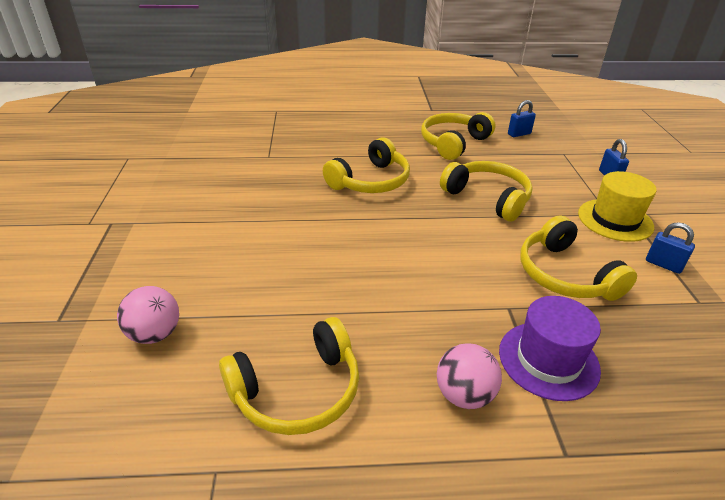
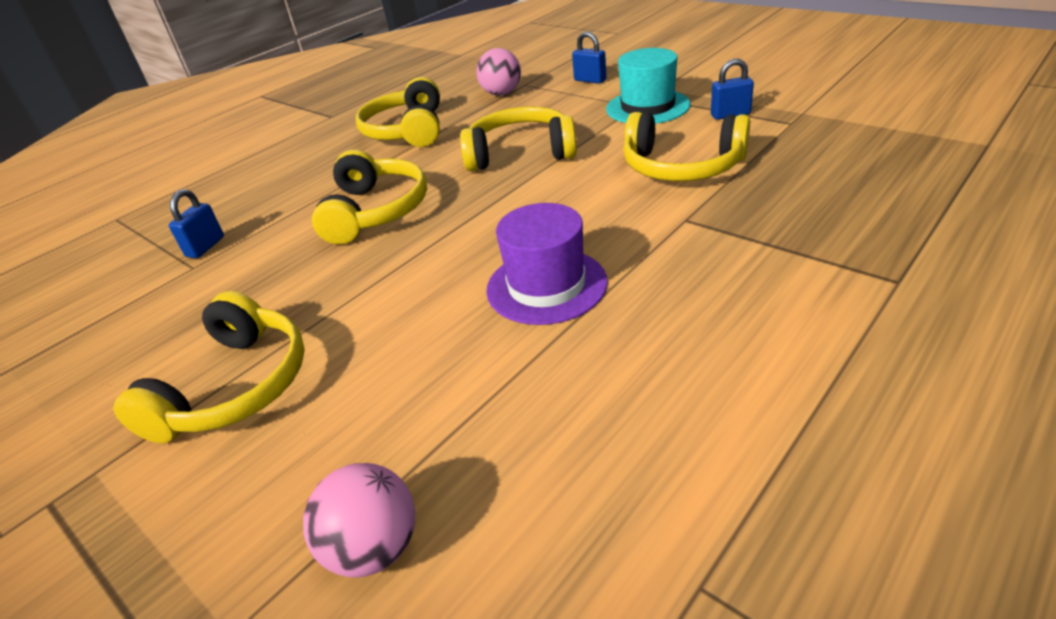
camera: 40 degrees left, 0 degrees up
yellow headphones [219,317,359,435] -> yellow headphones moved to [113,291,305,443]
pink ball [437,343,502,409] -> pink ball moved to [476,48,521,96]
purple hat [499,296,601,401] -> purple hat moved to [486,203,608,325]
blue padlock [508,100,536,137] -> blue padlock moved to [169,189,224,258]
yellow hat [578,171,657,242] -> turquoise hat [606,48,691,124]

